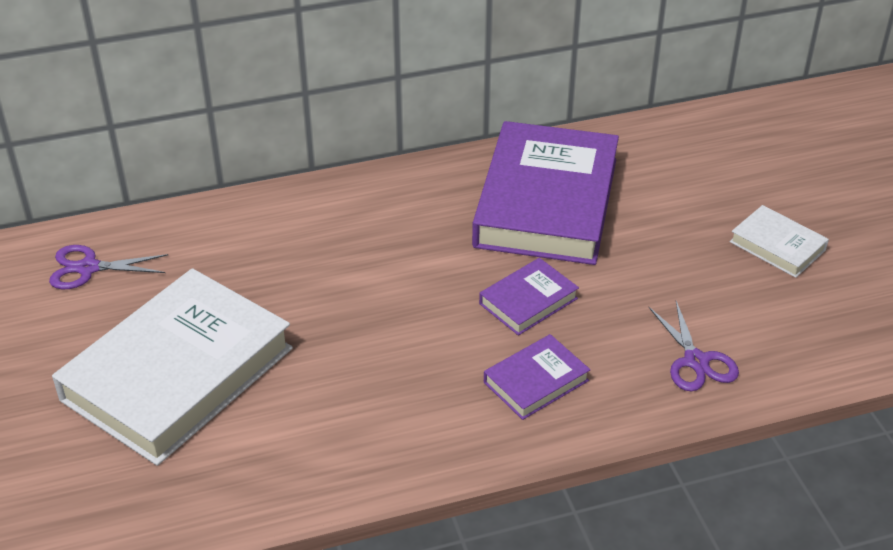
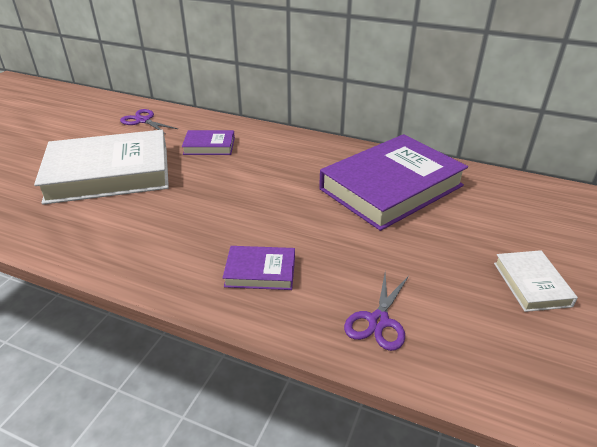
camera: 40 degrees right, 5 degrees down
purple book [479,258,579,336] -> purple book moved to [182,130,235,155]

